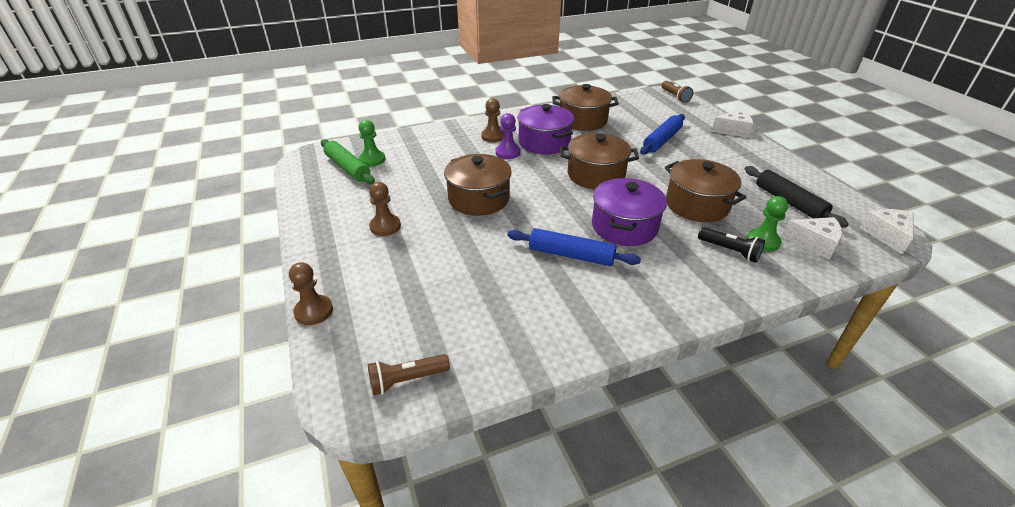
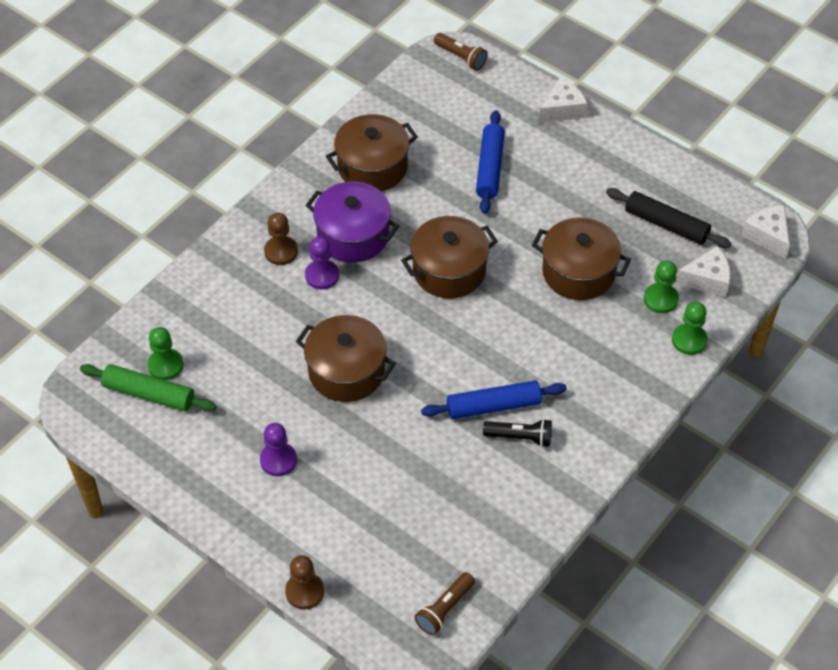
camera: 30 degrees left, 15 degrees up
brown pawn [369,182,401,236] -> purple pawn [260,423,297,476]
purple pot [592,178,667,246] -> none
black flashlight [698,227,765,263] -> black flashlight moved to [483,419,552,447]
none -> green pawn [672,302,708,355]

